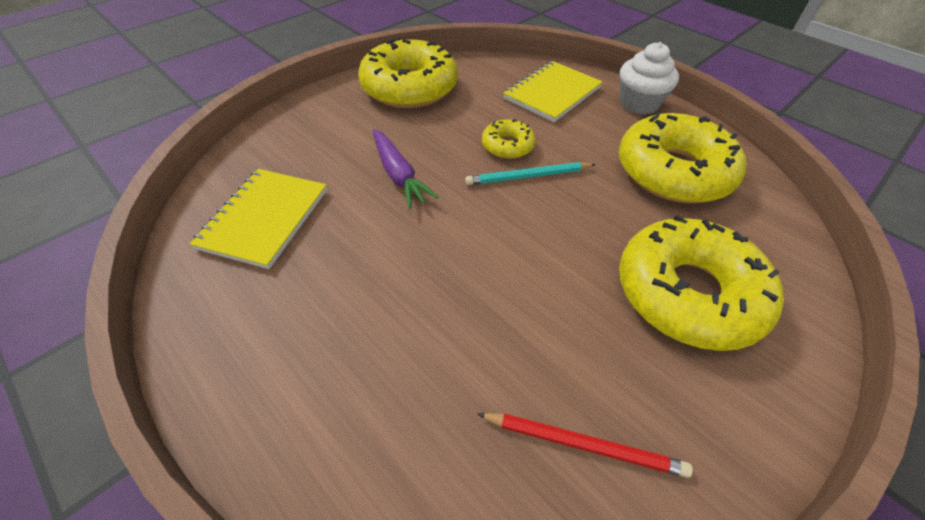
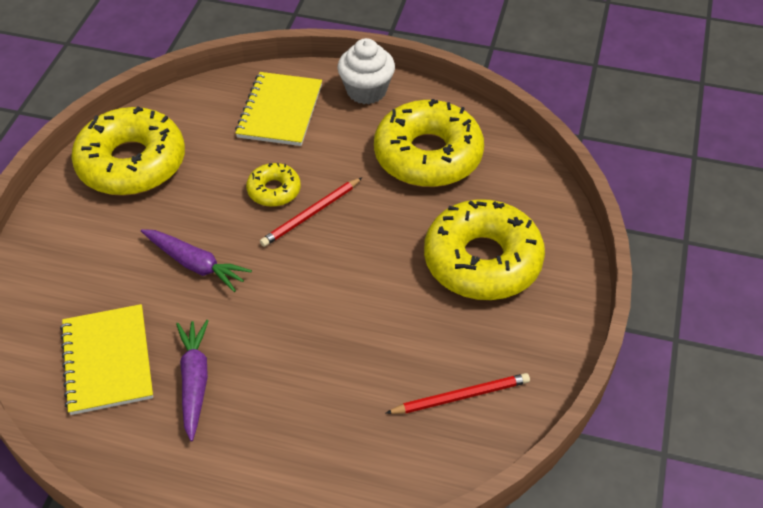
camera: 30 degrees left, 0 degrees up
turquoise pencil [465,162,596,185] -> red pencil [260,177,362,247]
none -> purple carrot [176,320,209,441]

